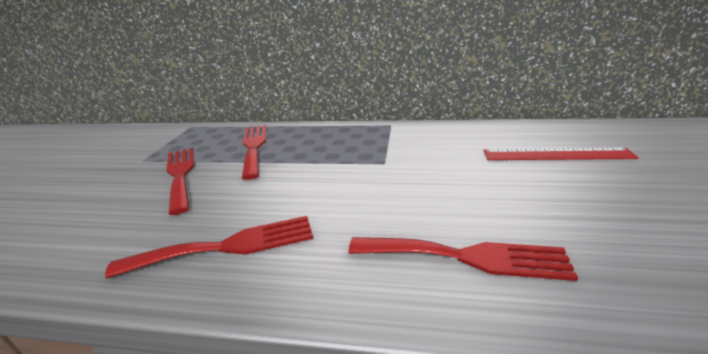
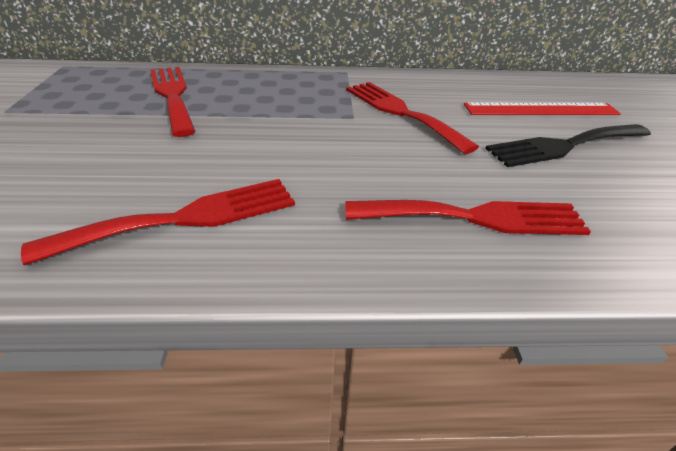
camera: 15 degrees left, 10 degrees up
red fork [166,148,194,215] -> red fork moved to [346,82,479,154]
none -> black fork [485,124,651,167]

